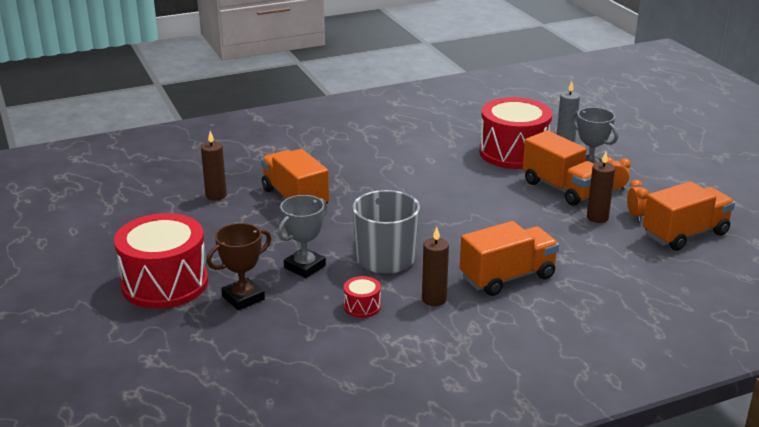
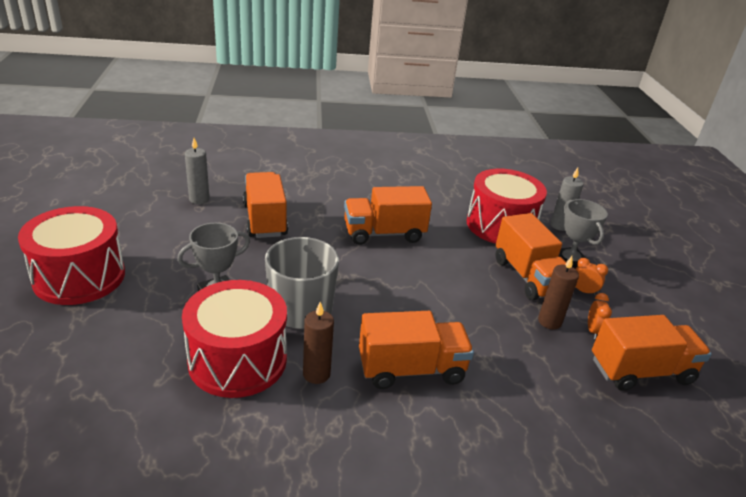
camera: 15 degrees right, 5 degrees up
brown candle [201,131,227,200] -> grey candle [185,138,210,204]
brown trophy [207,223,271,310] -> none
red drum [344,276,381,318] -> red drum [182,280,287,398], size x2.40
none -> orange truck [344,186,432,245]

